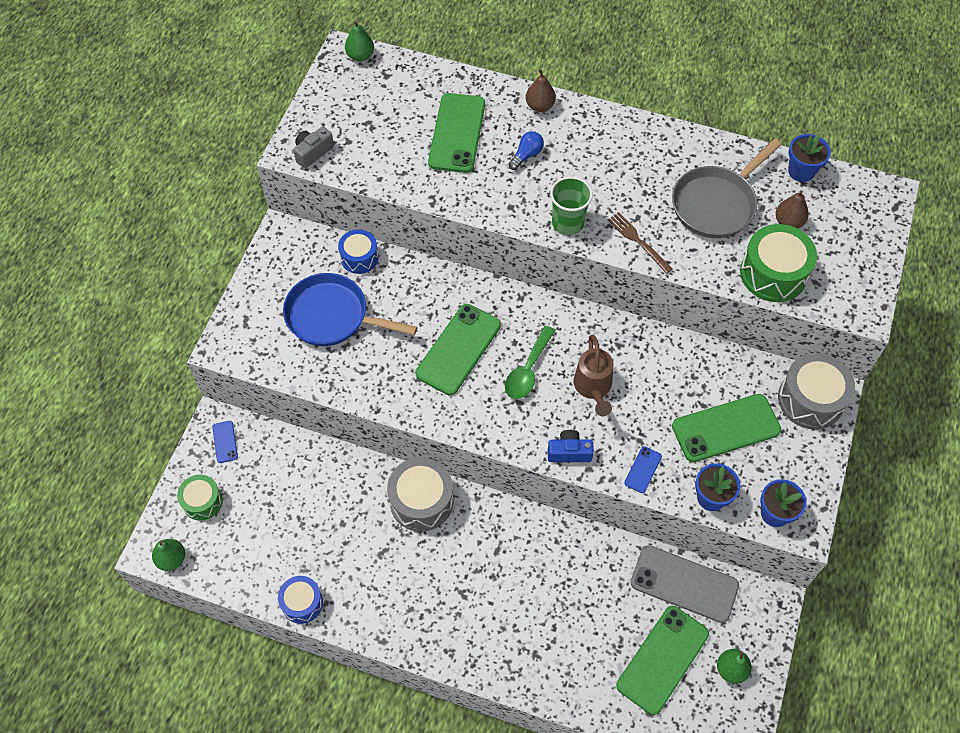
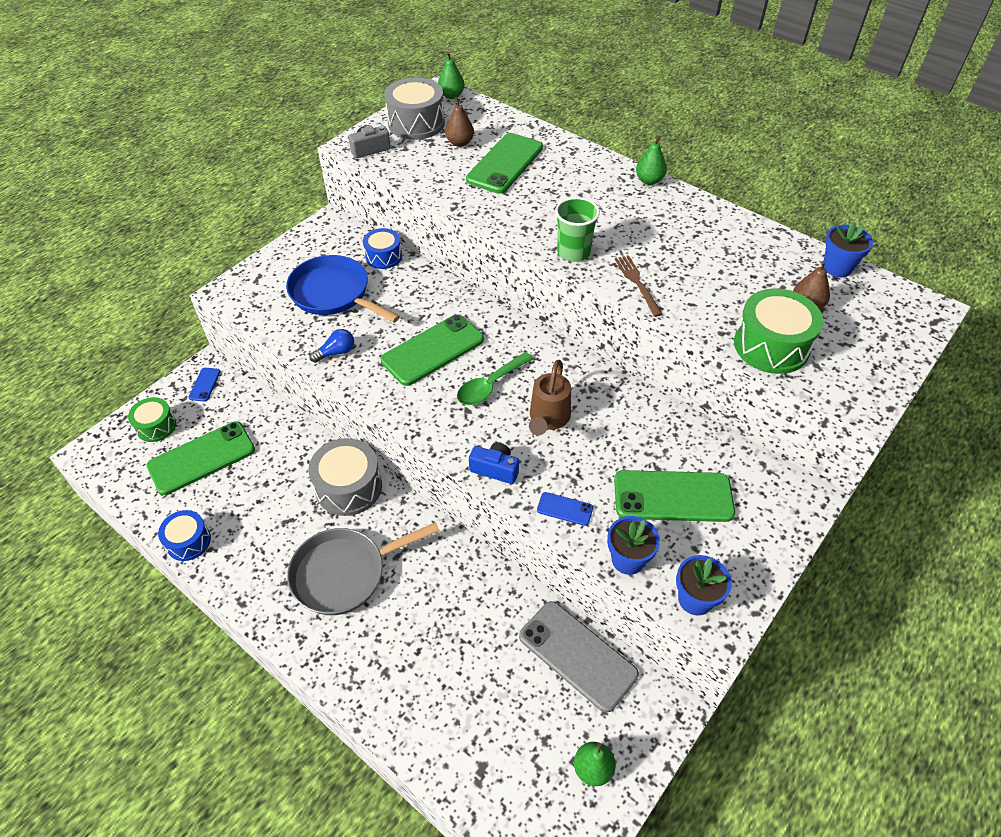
camera: 20 degrees right, 10 degrees down
green pear [152,539,185,571] -> green pear moved to [636,135,667,185]
blue light bulb [509,131,544,170] -> blue light bulb moved to [310,329,354,363]
brown pear [526,69,556,112] -> brown pear moved to [445,97,474,147]
green phone [616,606,709,715] -> green phone moved to [146,421,255,495]
blue phone [624,447,662,493] -> blue phone turned 60 degrees clockwise [537,492,593,526]
grey pan [672,139,782,238] -> grey pan moved to [287,522,440,615]
grey drum [778,353,855,430] -> grey drum moved to [384,77,445,140]

